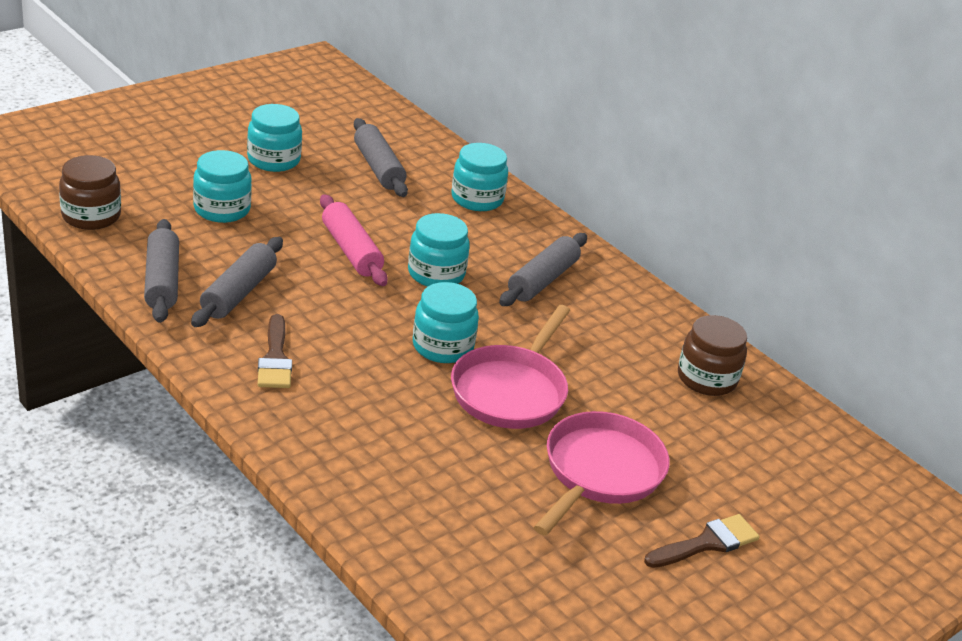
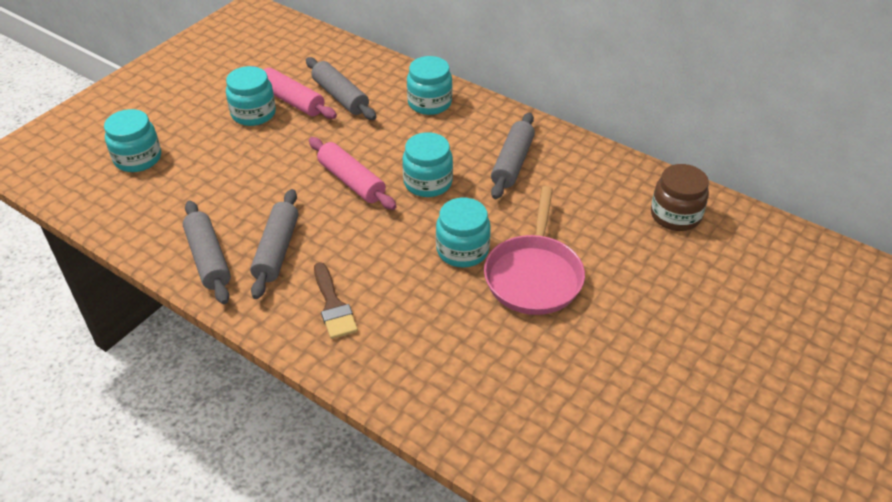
camera: 10 degrees left, 10 degrees up
brown jar [59,155,121,230] -> none
turquoise jar [193,150,252,223] -> turquoise jar moved to [104,109,161,172]
pink pan [534,411,670,536] -> none
brown brush [644,514,760,568] -> none
none -> pink rolling pin [254,66,337,119]

